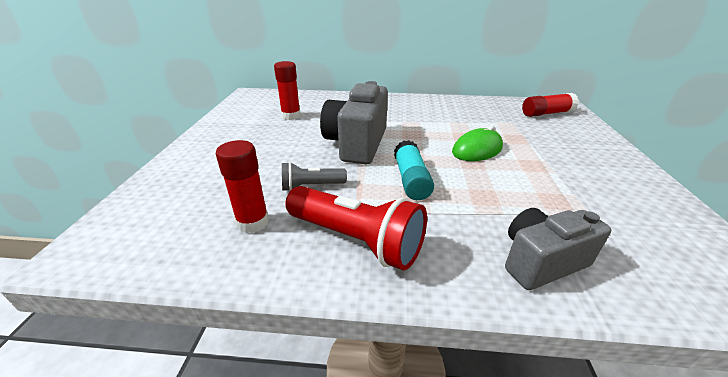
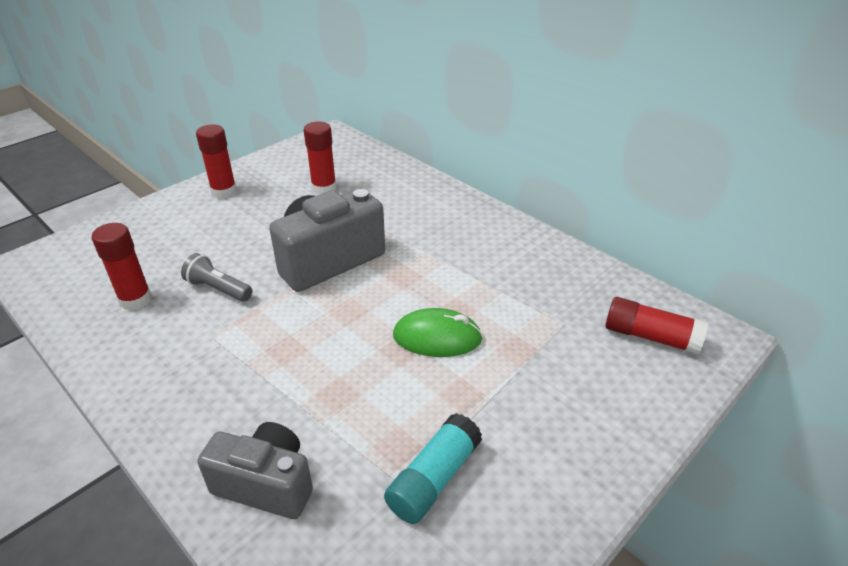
camera: 40 degrees right, 5 degrees up
red flashlight [285,186,427,271] -> none
turquoise glue stick [394,140,434,200] -> turquoise glue stick moved to [384,413,482,524]
none -> red glue stick [196,124,237,199]

